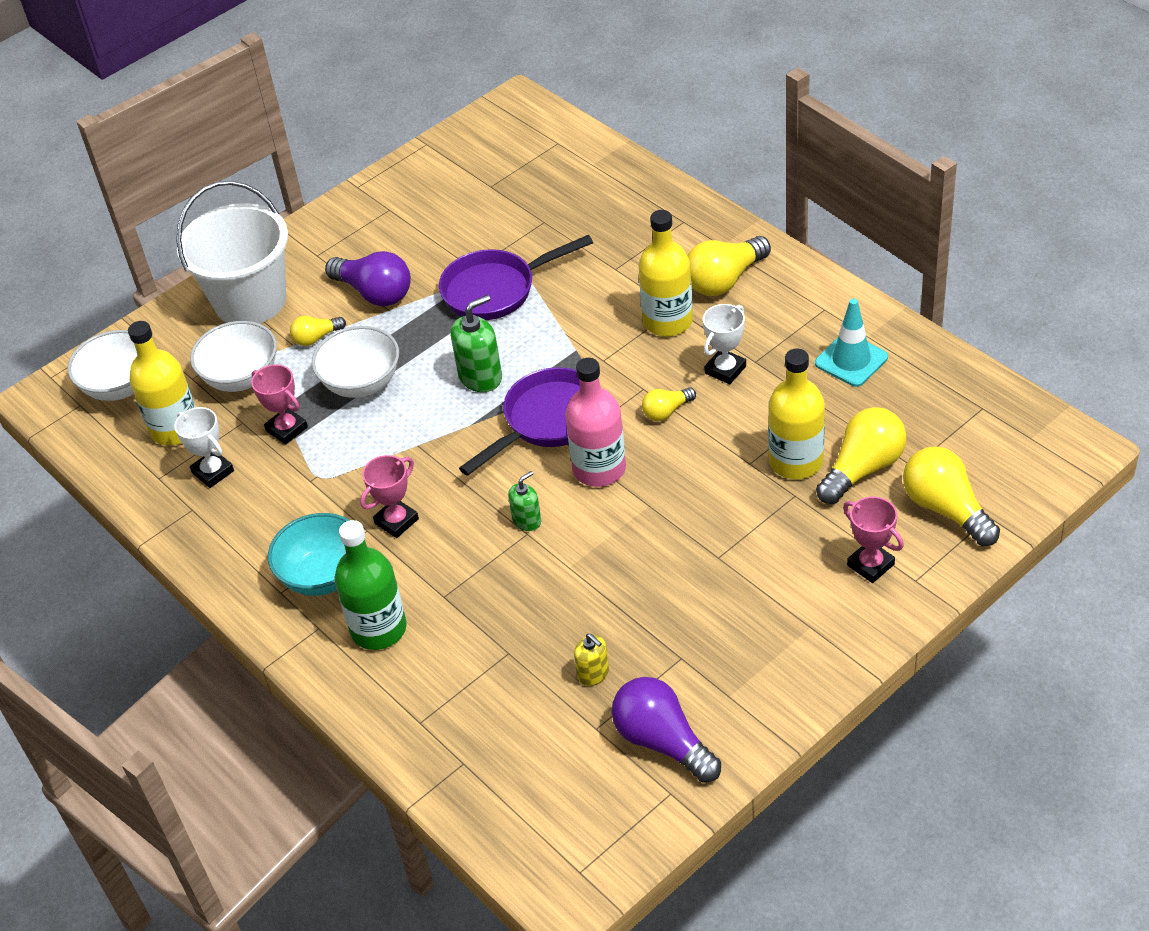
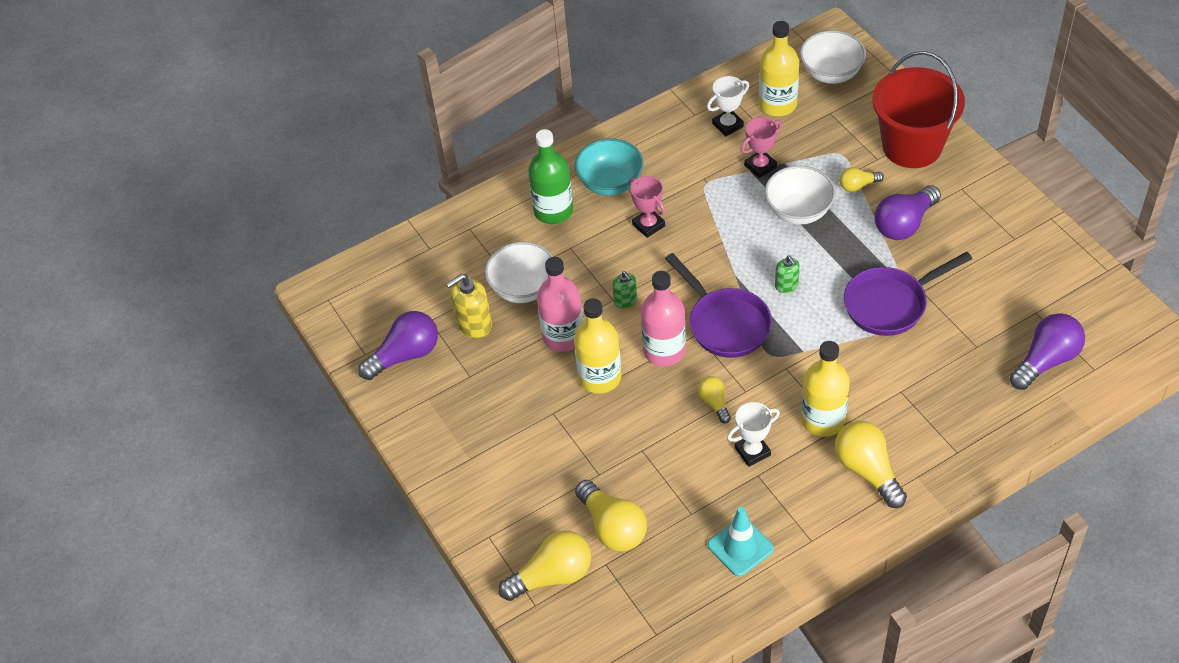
camera: 100 degrees right, 5 degrees up
white bucket [176,181,288,324] -> red bucket [872,51,965,168]
white bowl [190,321,277,392] -> white bowl moved to [485,242,553,303]
yellow light bulb [290,316,346,346] -> yellow light bulb turned 90 degrees counterclockwise [840,167,884,192]
purple pan [439,235,593,320] -> purple pan turned 105 degrees counterclockwise [844,252,972,336]
green soap dispenser [451,295,502,392] -> green soap dispenser [775,255,800,293], size x0.60
yellow soap dispenser [574,633,609,686] -> yellow soap dispenser [446,274,492,338], size x1.67
white trophy [703,304,746,384] -> white trophy turned 75 degrees counterclockwise [727,402,780,467]
yellow bottle [768,348,825,479] -> yellow bottle moved to [574,298,621,394]
pink trophy [843,496,904,583] -> none
none -> pink bottle [537,257,583,352]
none -> purple light bulb [1010,313,1085,390]

